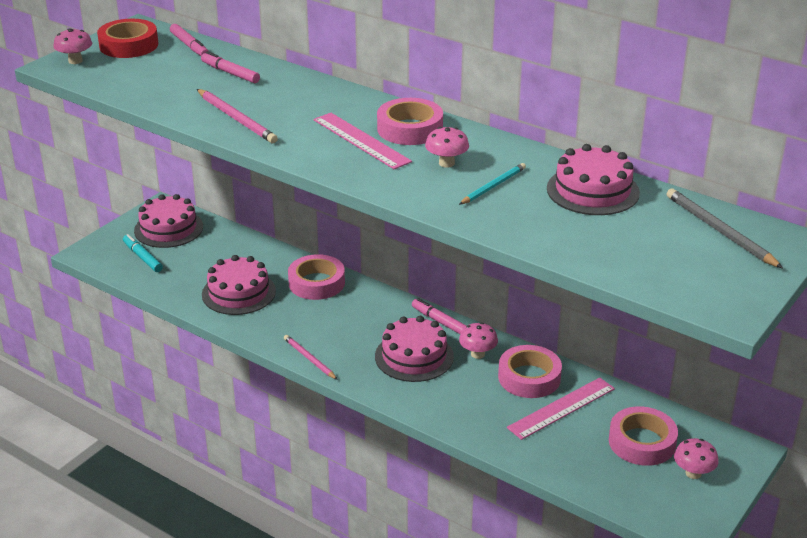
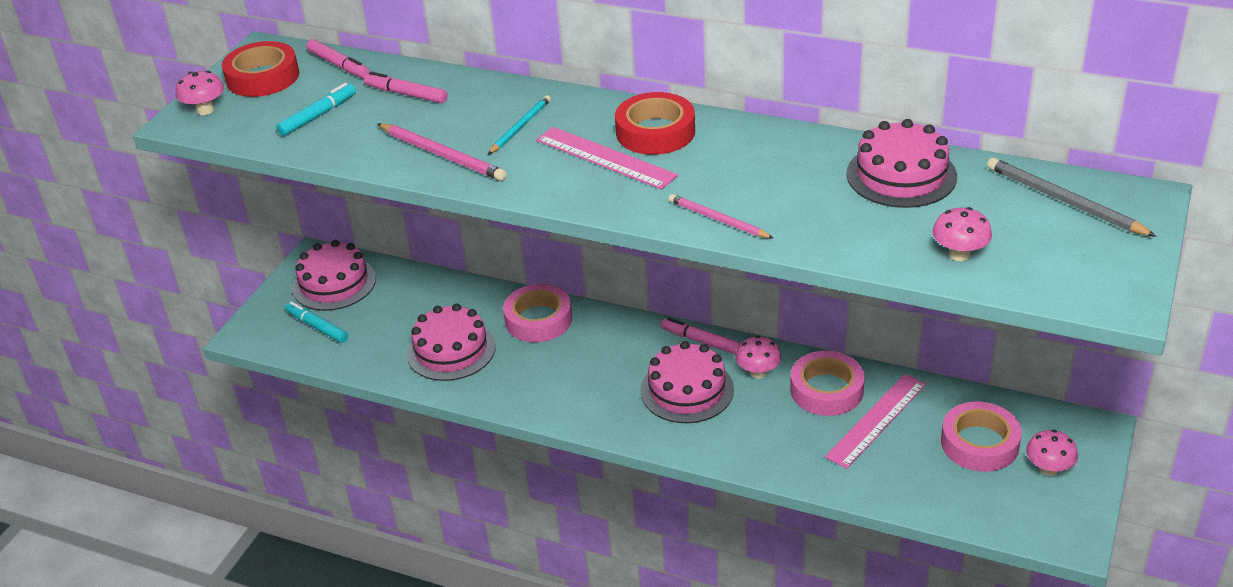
camera: 10 degrees left, 5 degrees up
pink pencil [284,335,338,380] -> pink pencil moved to [669,194,773,238]
pink tape [377,98,443,145] -> red tape [615,92,695,155]
pink mushroom [425,127,469,168] -> pink mushroom moved to [932,207,992,261]
turquoise pencil [459,163,526,205] -> turquoise pencil moved to [488,95,551,155]
none -> turquoise marker [276,83,356,136]

